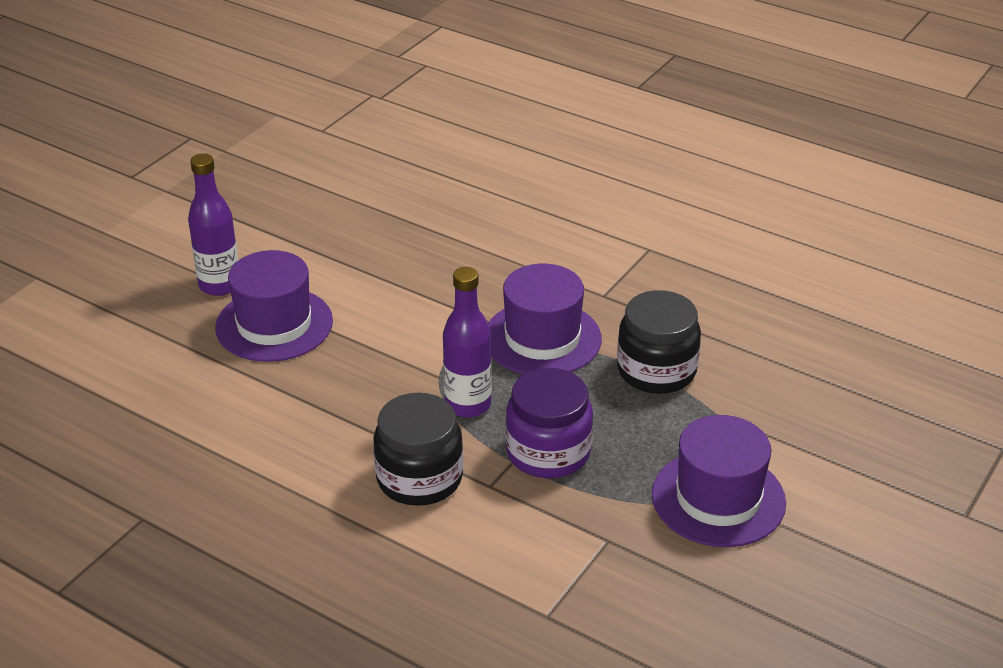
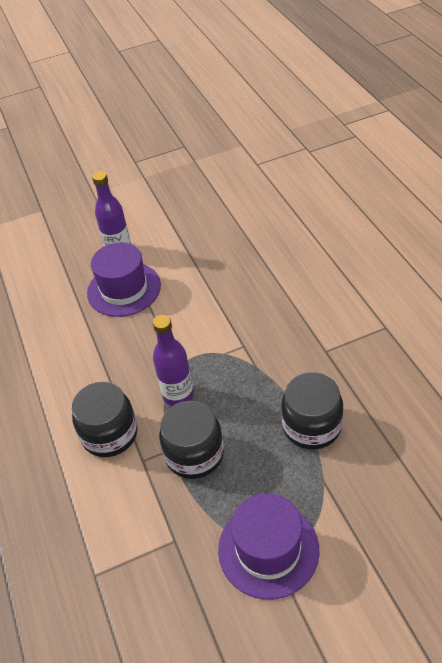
camera: 40 degrees right, 10 degrees up
purple hat [488,264,602,374] -> none
purple jar [506,368,593,478] -> black jar [159,401,224,479]

